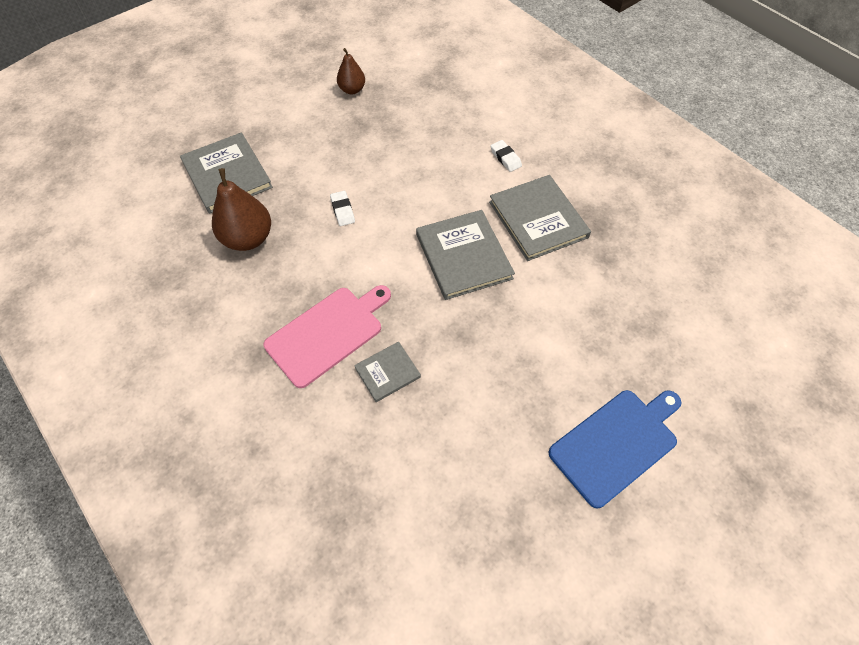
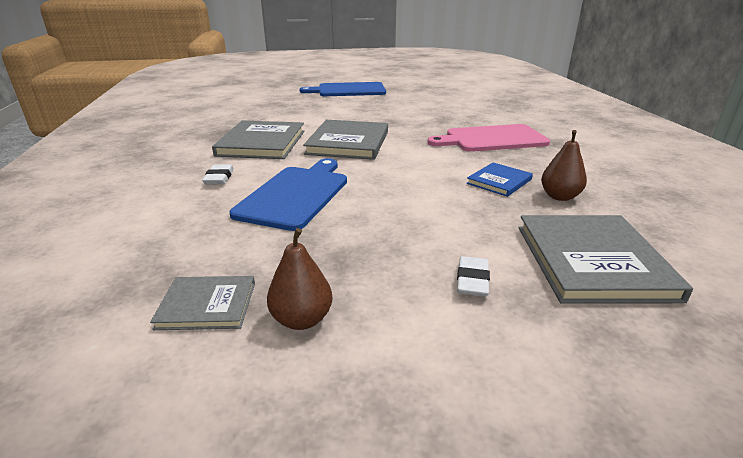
camera: 150 degrees left, 30 degrees down
brown pear [212,168,271,251] -> brown pear [541,130,587,201], size x0.60
white eraser [330,191,355,226] -> white eraser moved to [457,256,490,297]
grey book [354,342,421,402] -> grey book moved to [150,276,255,330]
none -> blue cutting board [229,158,347,231]
none -> blue book [466,162,533,197]

